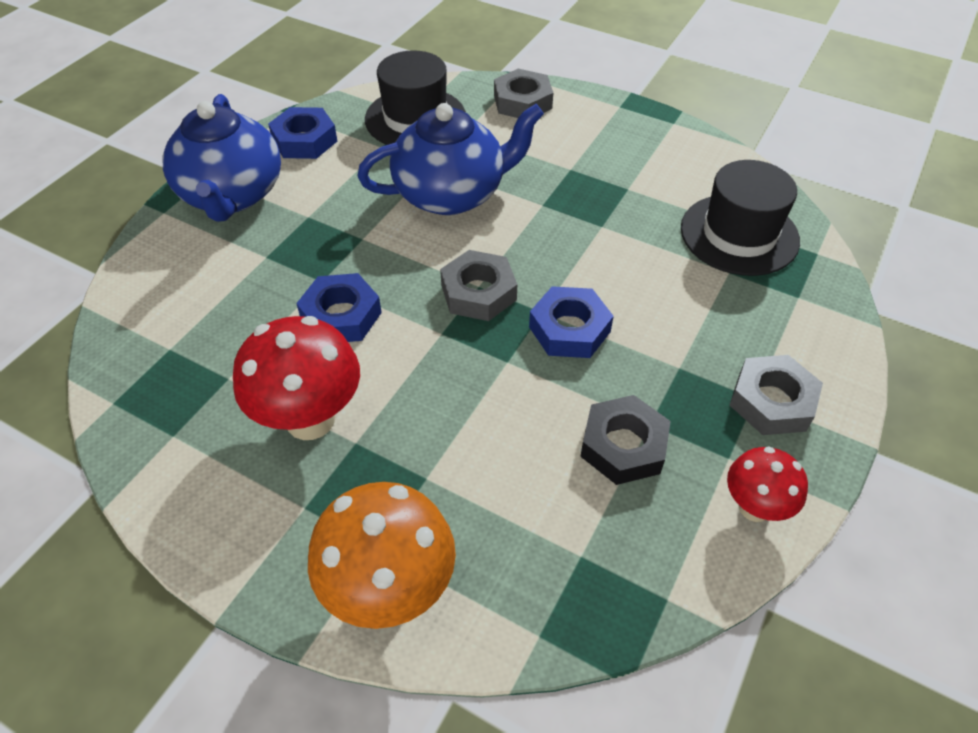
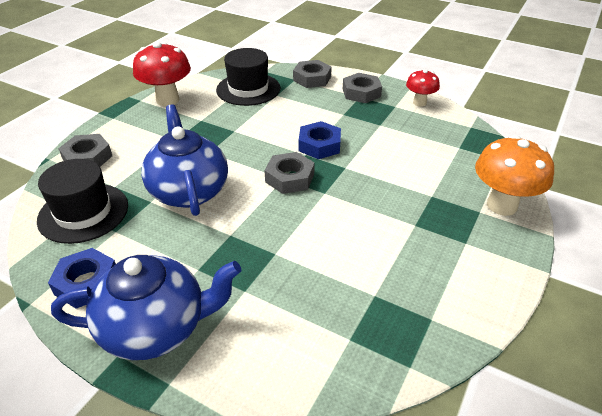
camera: 90 degrees left, 10 degrees down
red mushroom [233,316,360,440] -> red mushroom moved to [133,42,191,106]
blue nut [296,273,382,342] -> none
black nut [580,395,671,485] -> none
none -> grey nut [293,60,332,88]

